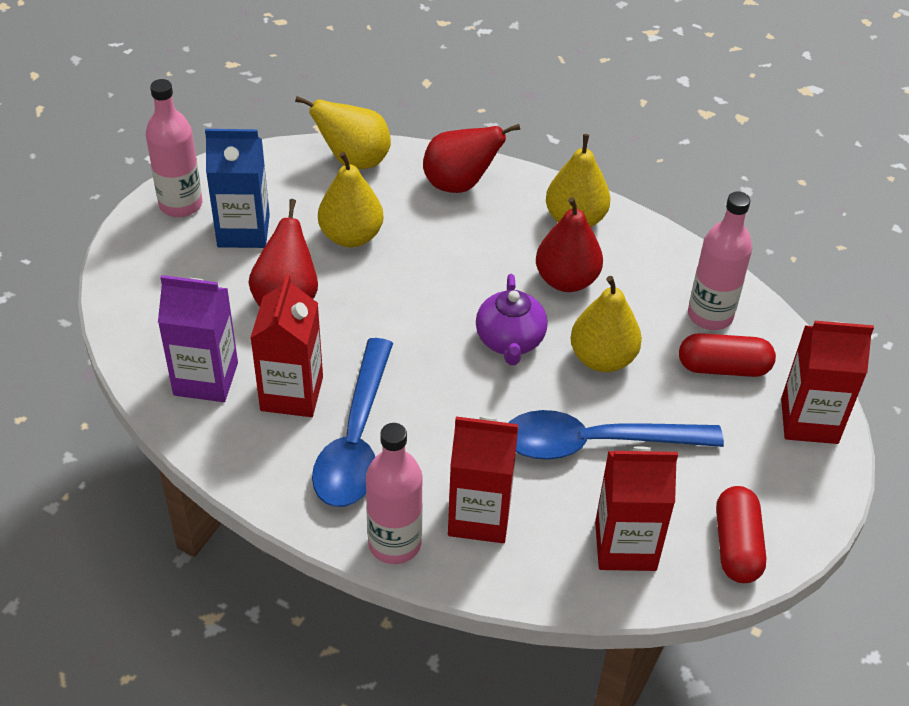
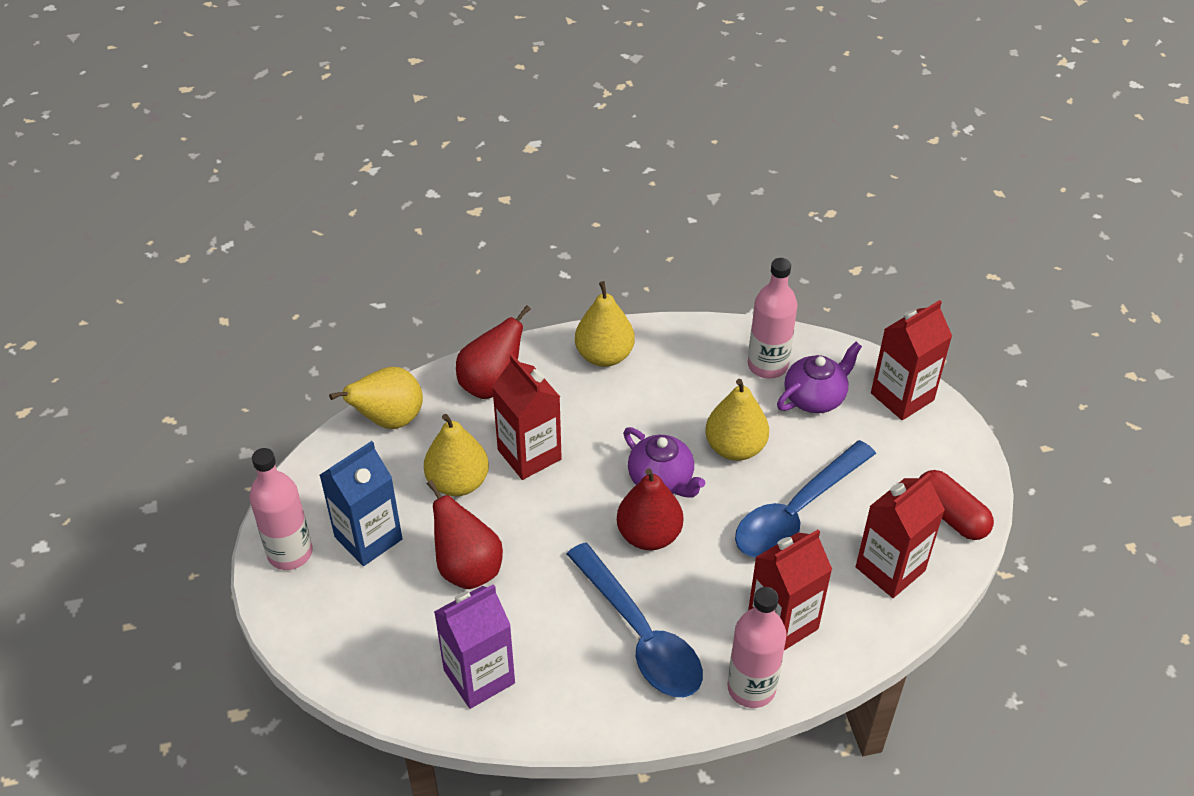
camera: 40 degrees left, 0 degrees up
red carton [250,275,323,417] -> red carton moved to [492,354,562,480]
red pear [536,197,603,292] -> red pear moved to [617,468,683,550]
red capsule [679,333,776,377] -> purple teapot [777,342,862,413]

